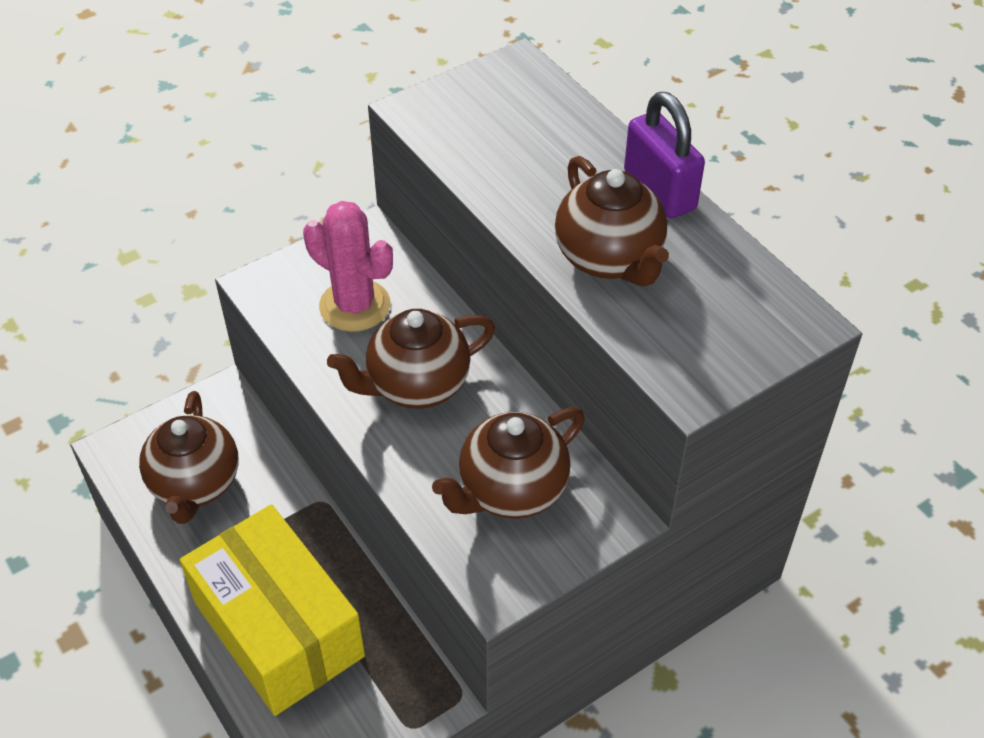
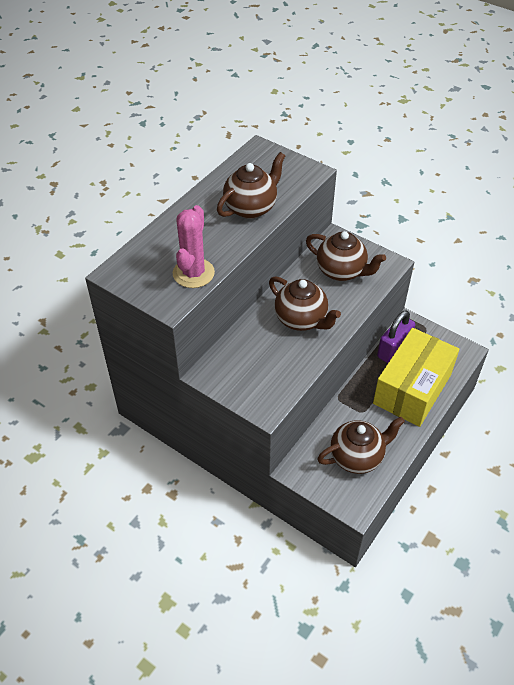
camera: 110 degrees left, 0 degrees up
pink cactus [303,201,393,332] -> pink cactus moved to [173,205,215,288]
purple padlock [624,92,705,219] -> purple padlock moved to [377,310,415,363]

